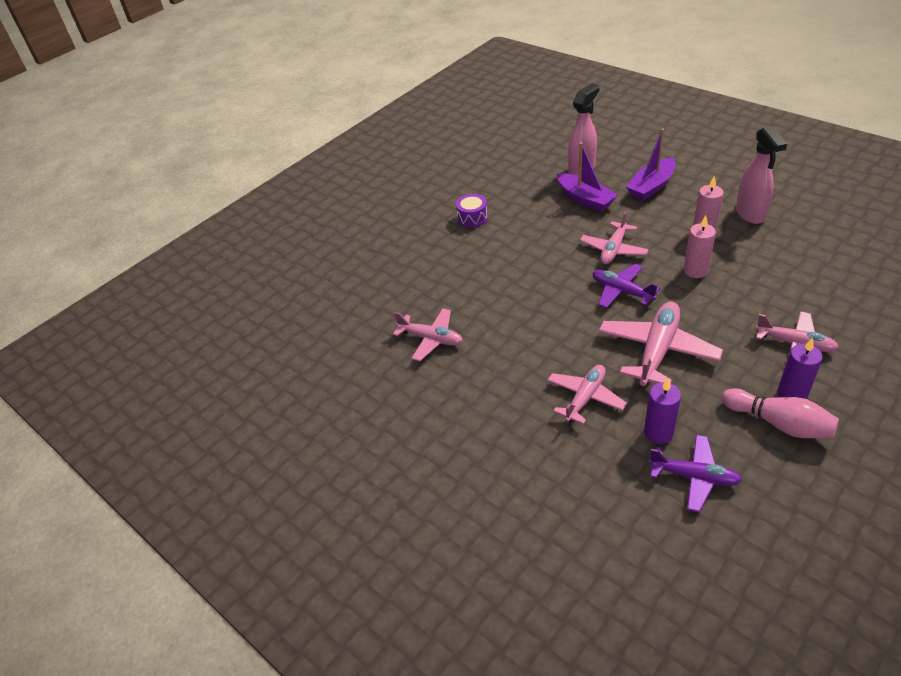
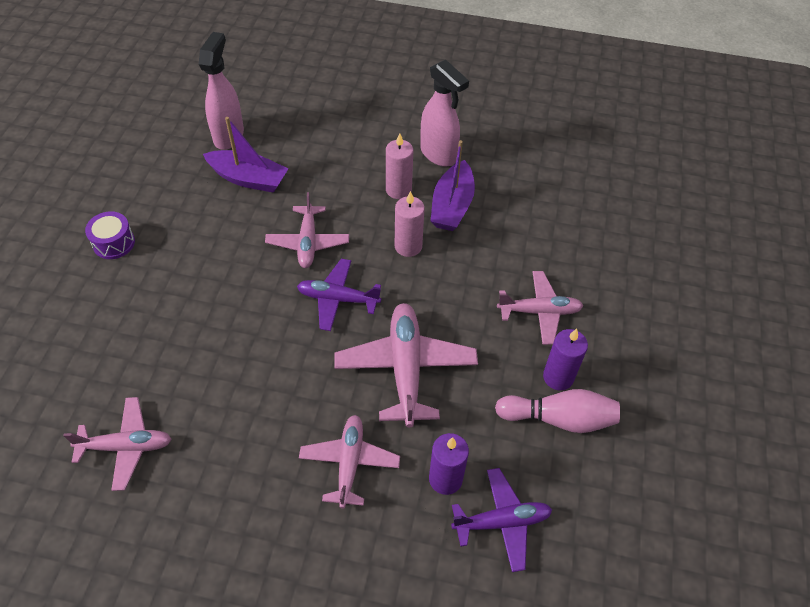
camera: 35 degrees left, 10 degrees up
purple boat [626,128,676,201] -> purple boat moved to [431,140,475,231]

